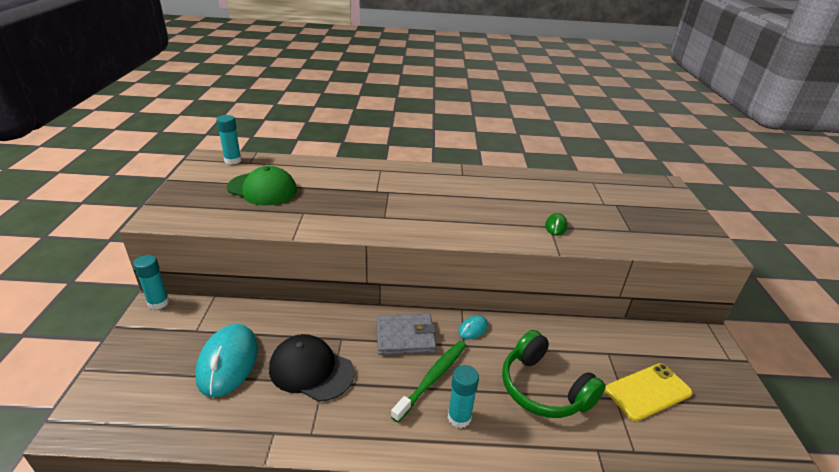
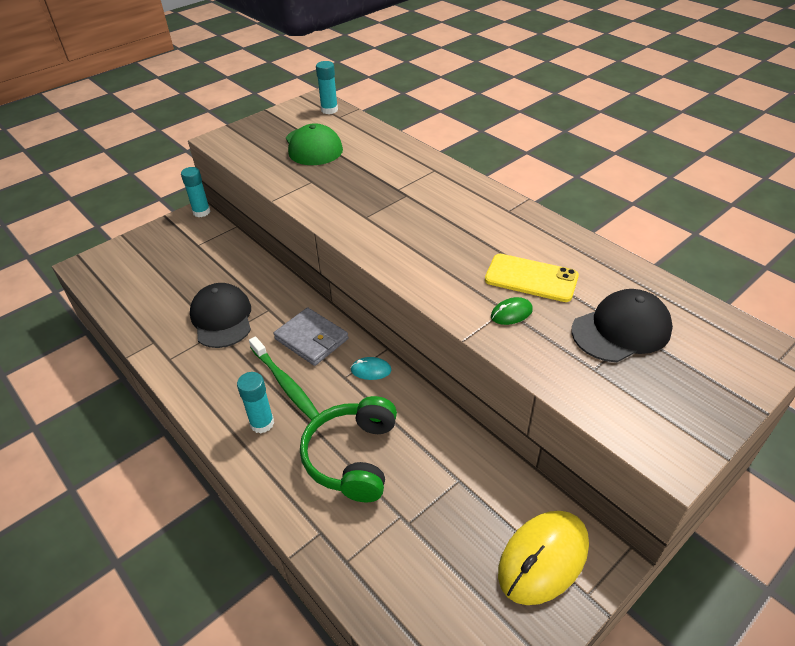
camera: 50 degrees right, 10 degrees up
turquoise mouse [195,324,258,397] -> none
green toothbrush [391,341,466,422] -> green toothbrush turned 60 degrees clockwise [249,336,319,420]
yellow phone [605,363,693,421] -> yellow phone moved to [485,254,579,302]
none -> yellow mouse [498,511,589,605]
none -> black cap [572,289,673,362]

